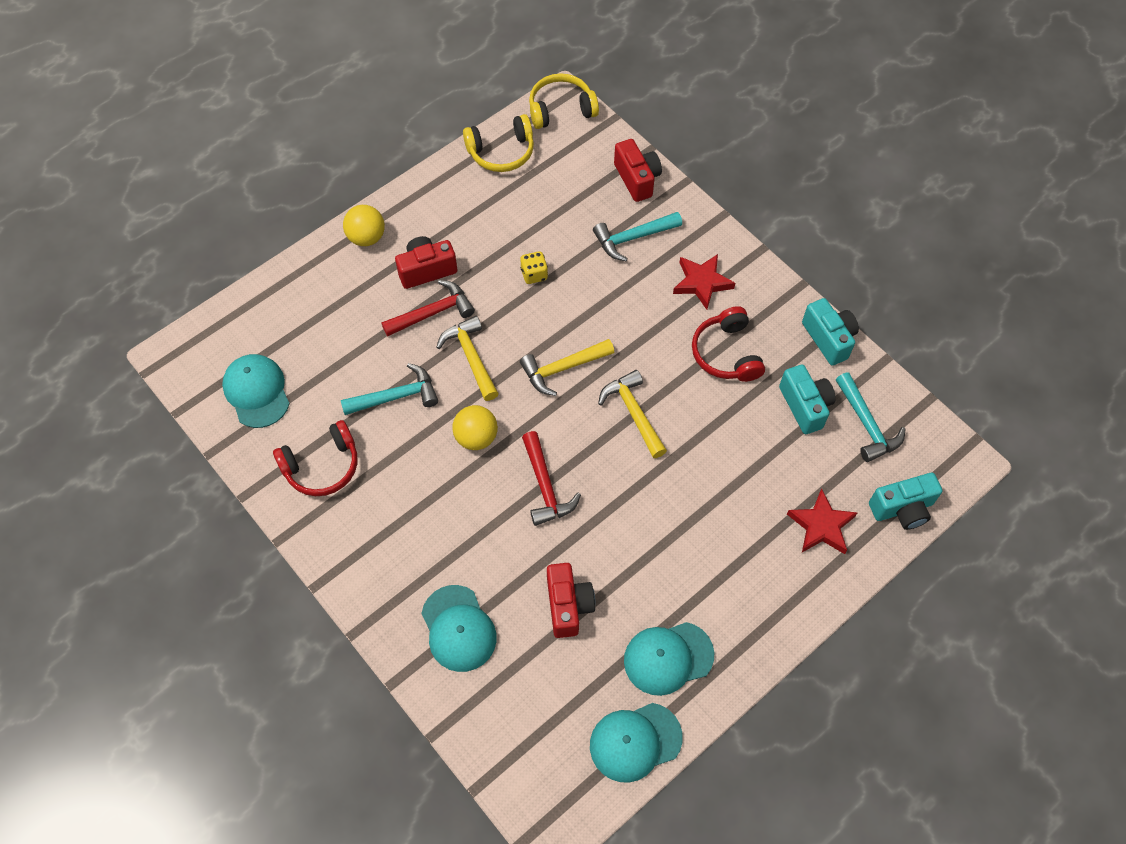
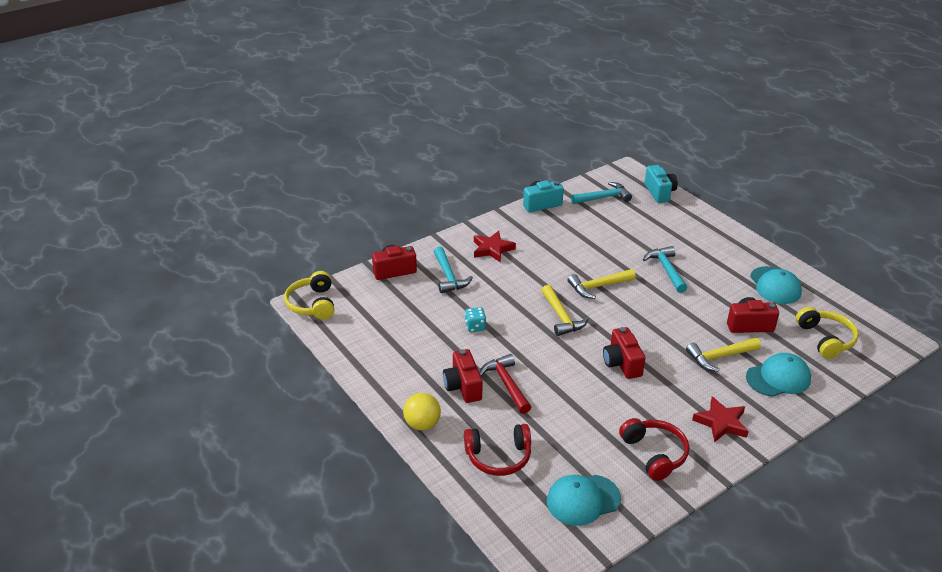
camera: 85 degrees left, 25 degrees down
turquoise hammer [341,363,438,415] -> turquoise hammer moved to [643,246,687,293]
yellow hammer [436,316,499,401] -> yellow hammer moved to [686,338,761,372]
yellow ball [452,405,498,450] -> red camera [603,327,645,379]
yellow headphones [463,114,534,172] -> yellow headphones moved to [796,307,859,359]
yellow dice [520,251,548,284] -> turquoise dice [465,307,486,332]
red hammer [522,431,581,526] -> none
turquoise cap [590,703,683,783] -> none
red headphones [692,306,765,382] -> red headphones moved to [464,424,531,476]
turquoise camera [779,364,836,434] -> none
red star [787,489,857,554] -> red star moved to [692,396,749,443]

